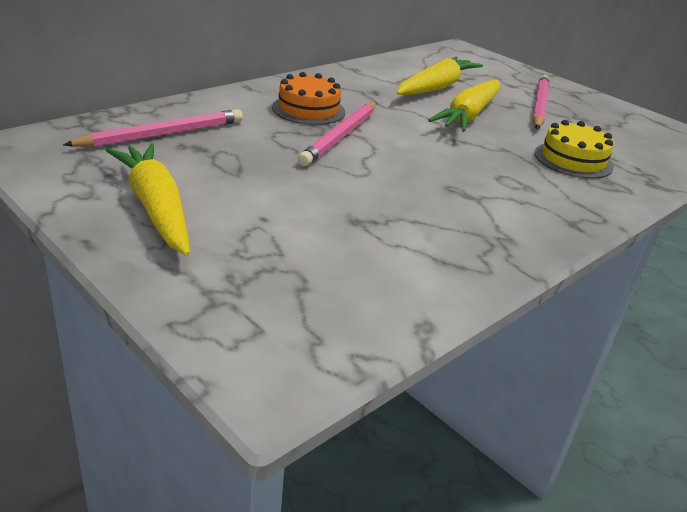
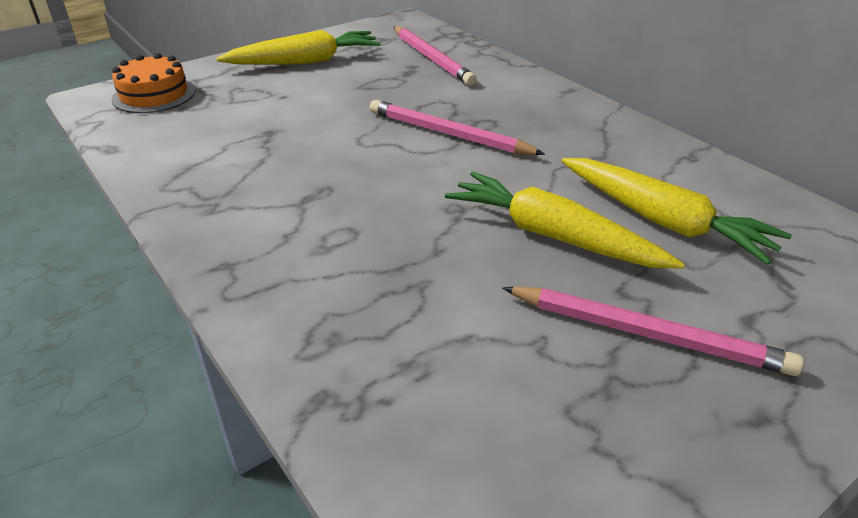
camera: 100 degrees right, 5 degrees up
orange cake [272,72,345,125] -> orange cake moved to [112,53,196,113]
yellow cake [534,120,614,179] -> none

